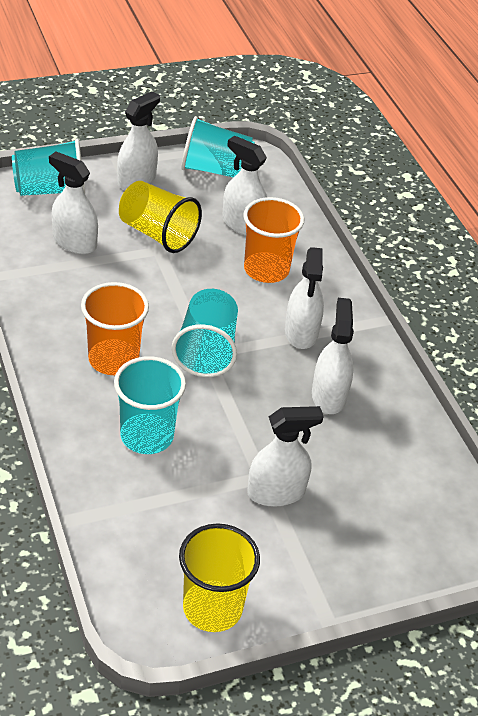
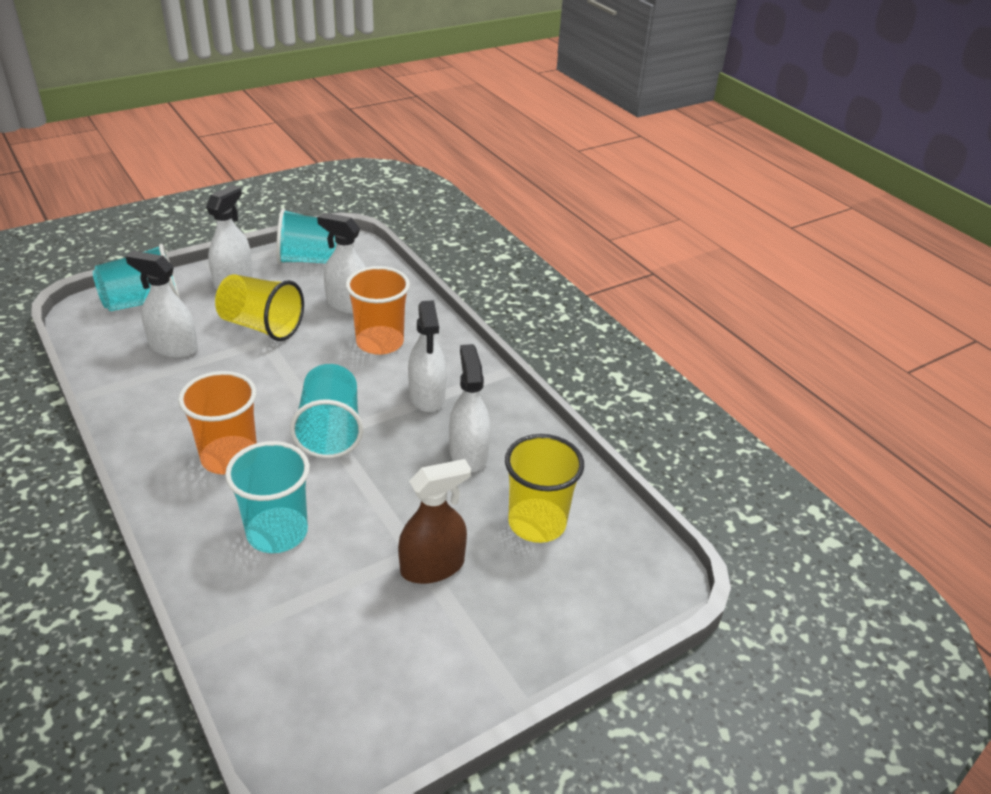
camera: 10 degrees left, 5 degrees down
yellow cup [179,523,260,632] -> yellow cup moved to [505,434,584,543]
white spray bottle [247,406,324,507] -> brown spray bottle [398,459,471,584]

